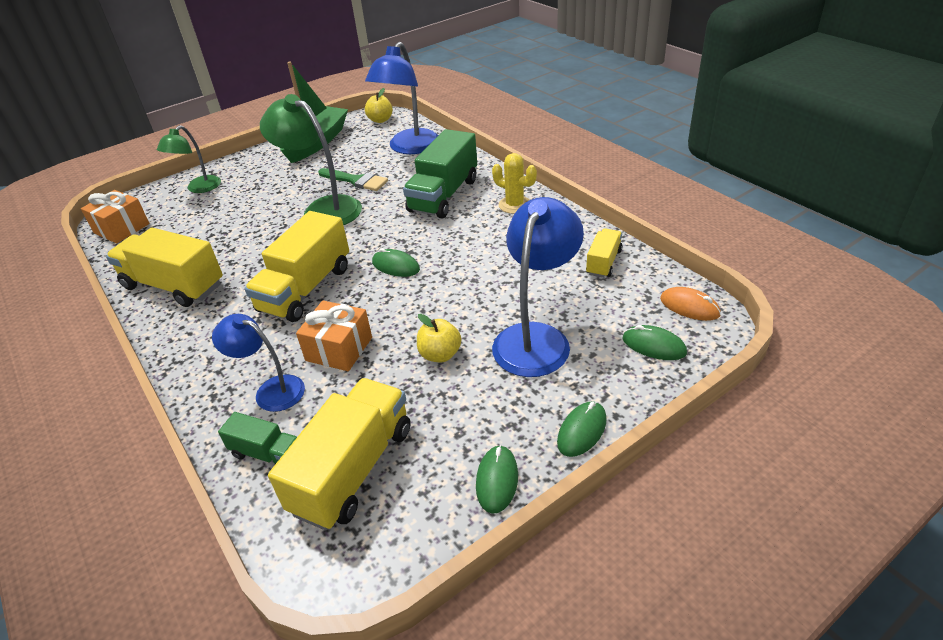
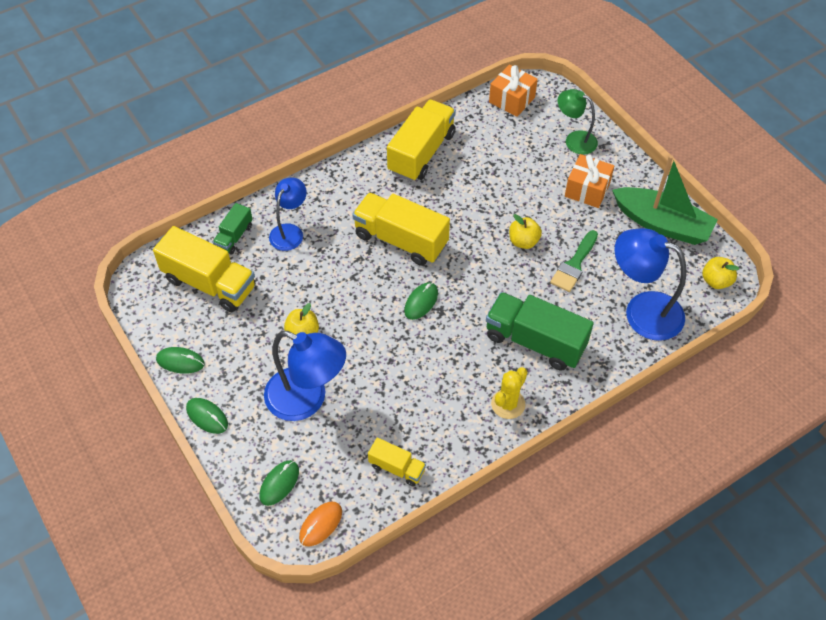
camera: 90 degrees right, 15 degrees up
green lamp [260,94,362,225] -> yellow apple [509,214,542,249]
orange gift [296,300,372,371] -> orange gift moved to [565,154,614,208]

